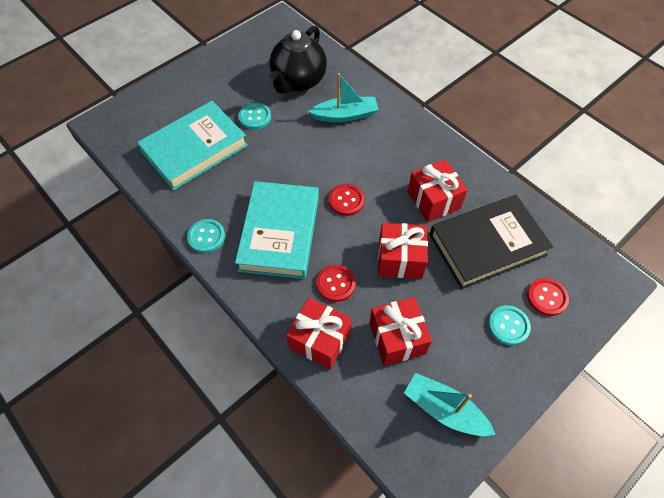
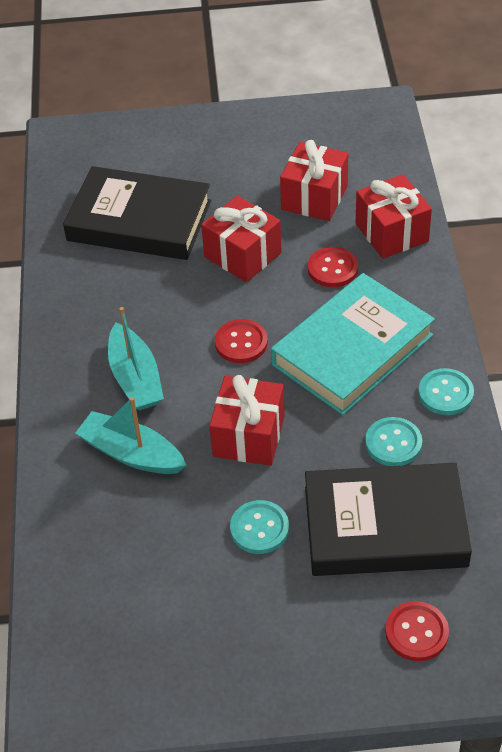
camera: 140 degrees left, 10 degrees down
turquoise book [137,101,248,190] -> black book [305,463,472,576]
black teapot [269,26,327,94] -> none
turquoise boat [404,373,496,436] -> turquoise boat moved to [108,307,164,410]
red gift [408,159,468,222] -> red gift moved to [209,375,285,466]
turquoise button [488,305,531,345] -> turquoise button moved to [365,417,422,466]
red button [527,278,569,316] -> red button moved to [385,601,449,661]

